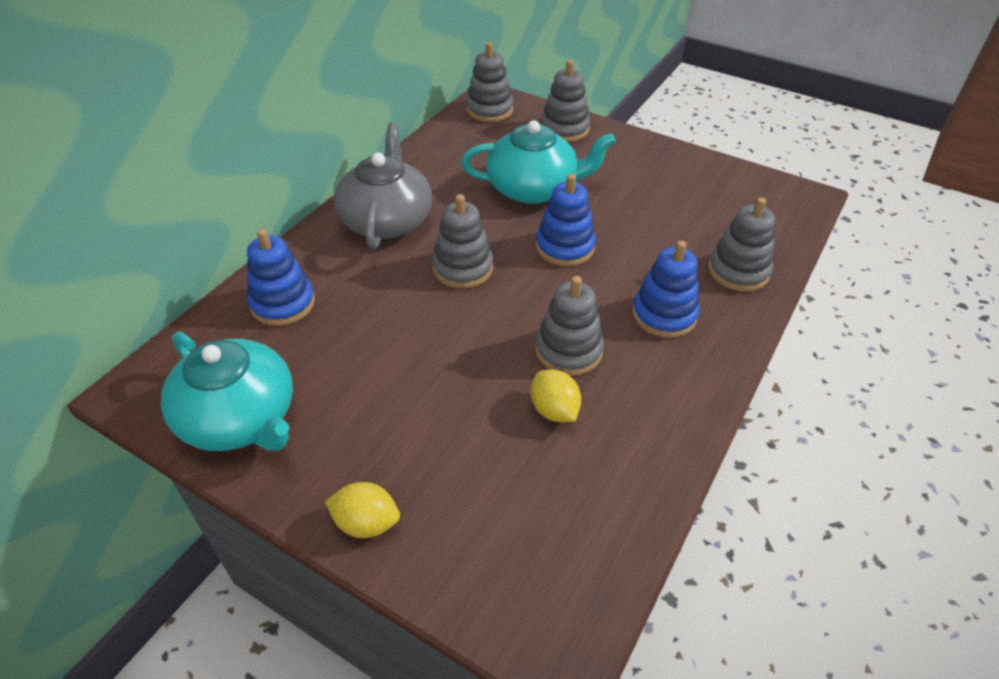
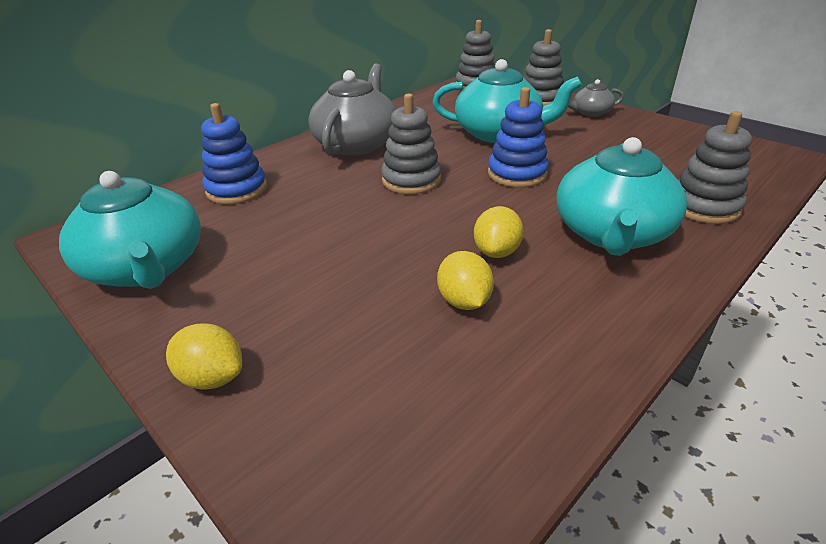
camera: 15 degrees right, 10 degrees down
grey stacking toy [535,276,604,376] -> yellow lemon [474,206,524,258]
blue stacking toy [632,240,700,338] -> turquoise teapot [557,137,687,256]
none -> grey teapot [568,79,624,117]

